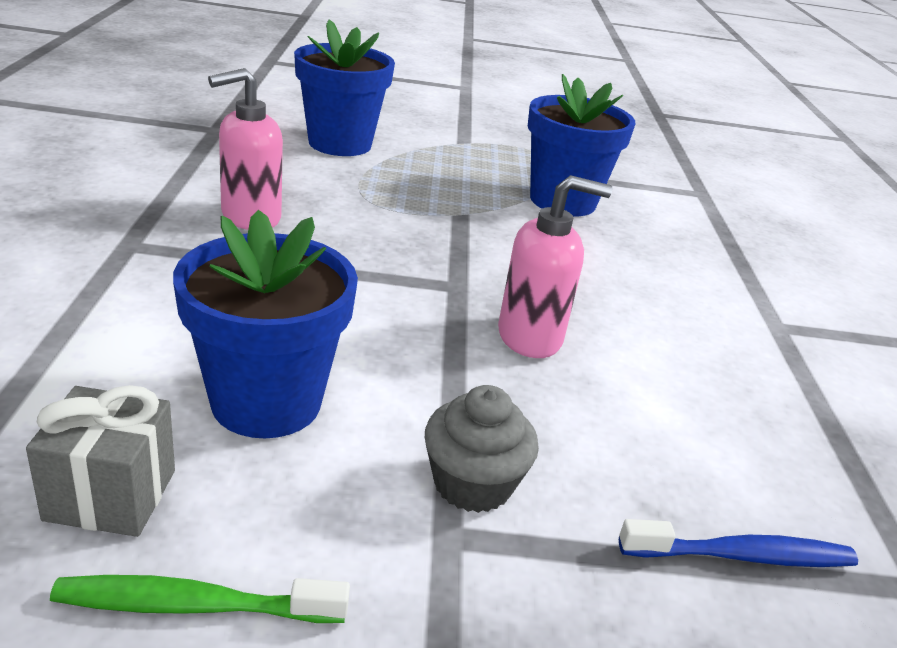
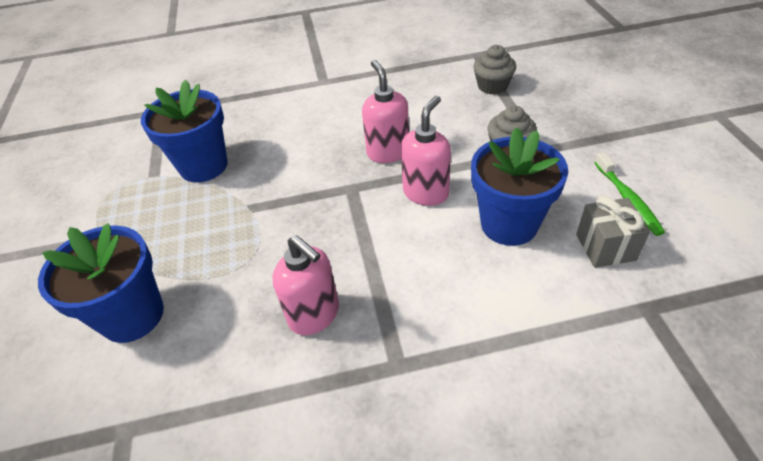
camera: 95 degrees left, 15 degrees up
blue toothbrush [619,519,858,567] -> grey cupcake [473,45,516,95]
none -> pink soap dispenser [401,96,451,206]

